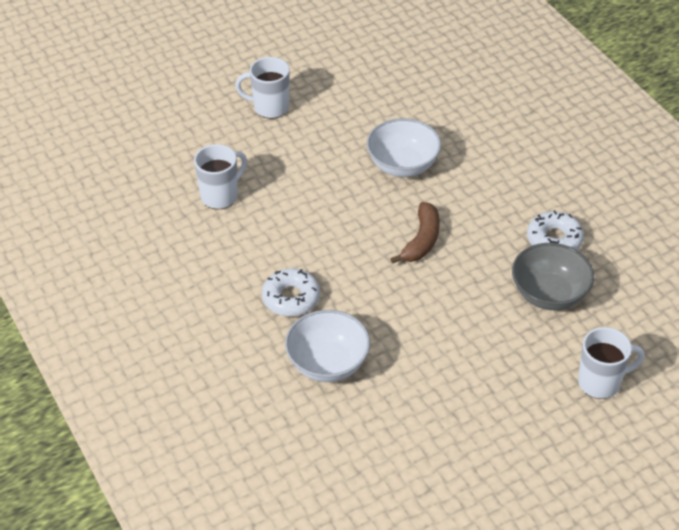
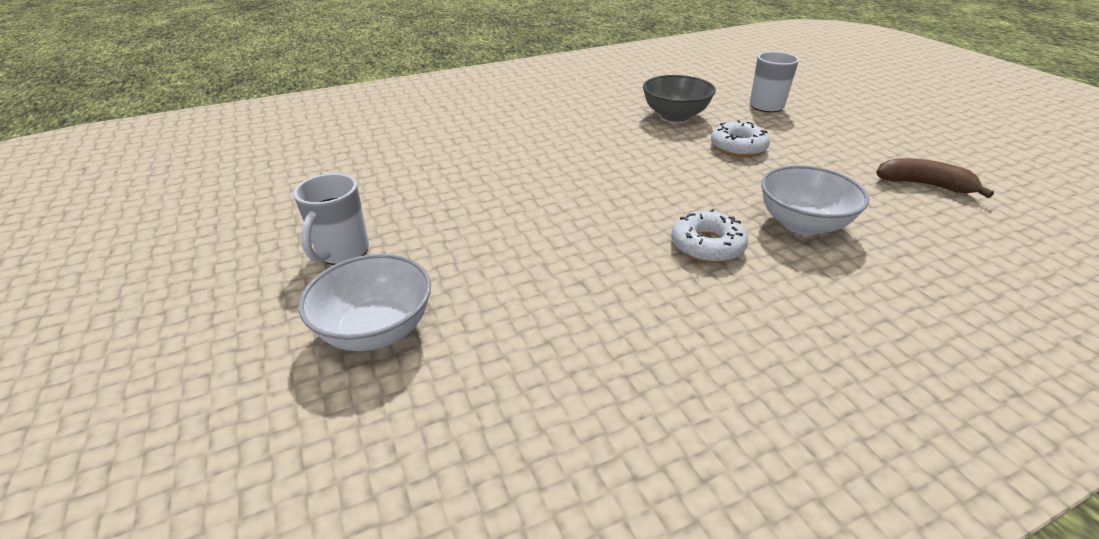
camera: 85 degrees left, 10 degrees down
white mug [194,144,247,210] -> none
white bowl [367,118,441,177] -> white bowl moved to [298,254,431,351]
brown banana [390,202,440,264] -> brown banana moved to [876,158,994,198]
white donut [527,210,584,250] -> white donut moved to [711,120,770,157]

